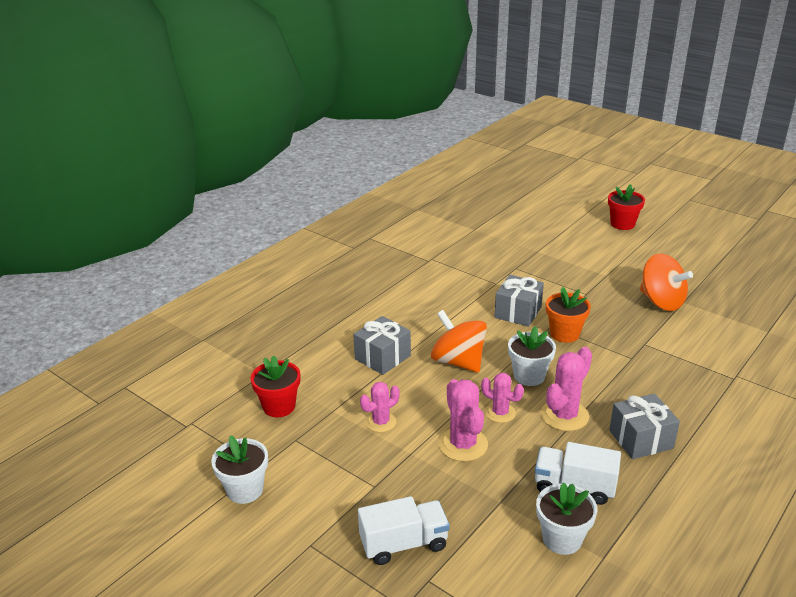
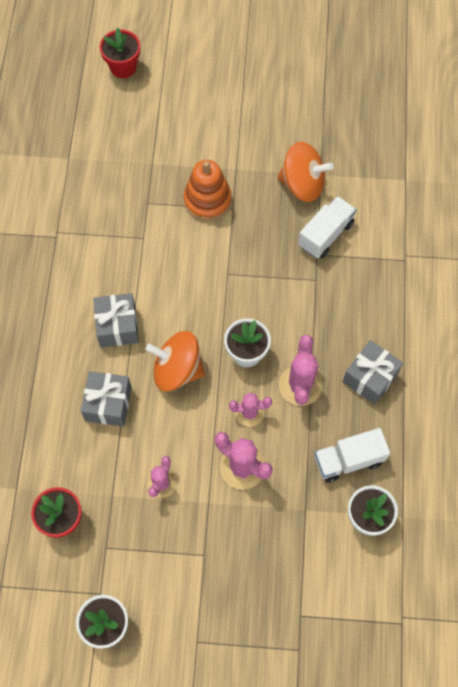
camera: 35 degrees left, 35 degrees up
white truck [358,496,450,565] -> white truck moved to [298,196,356,258]
grey gift [495,275,544,327] -> grey gift moved to [93,293,139,348]
orange flower pot [546,287,591,343] -> none
red flower pot [608,184,645,230] -> red flower pot moved to [100,28,140,78]
none -> orange stacking toy [184,160,232,221]

